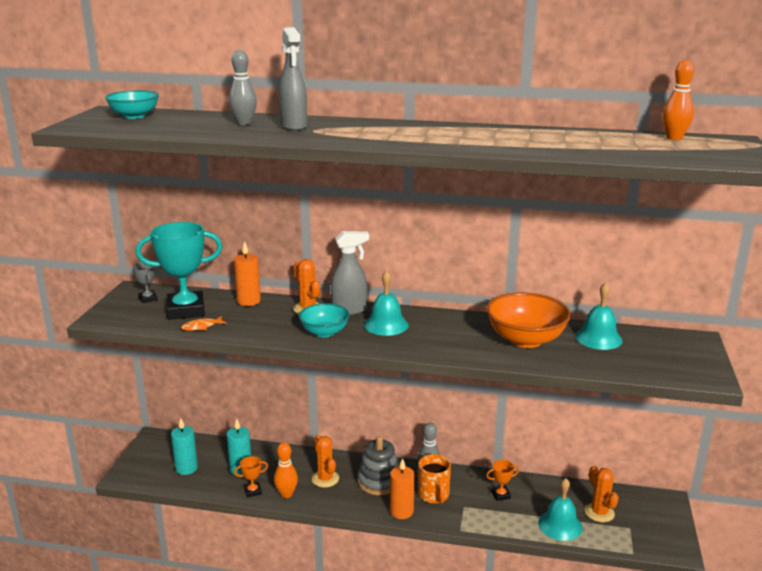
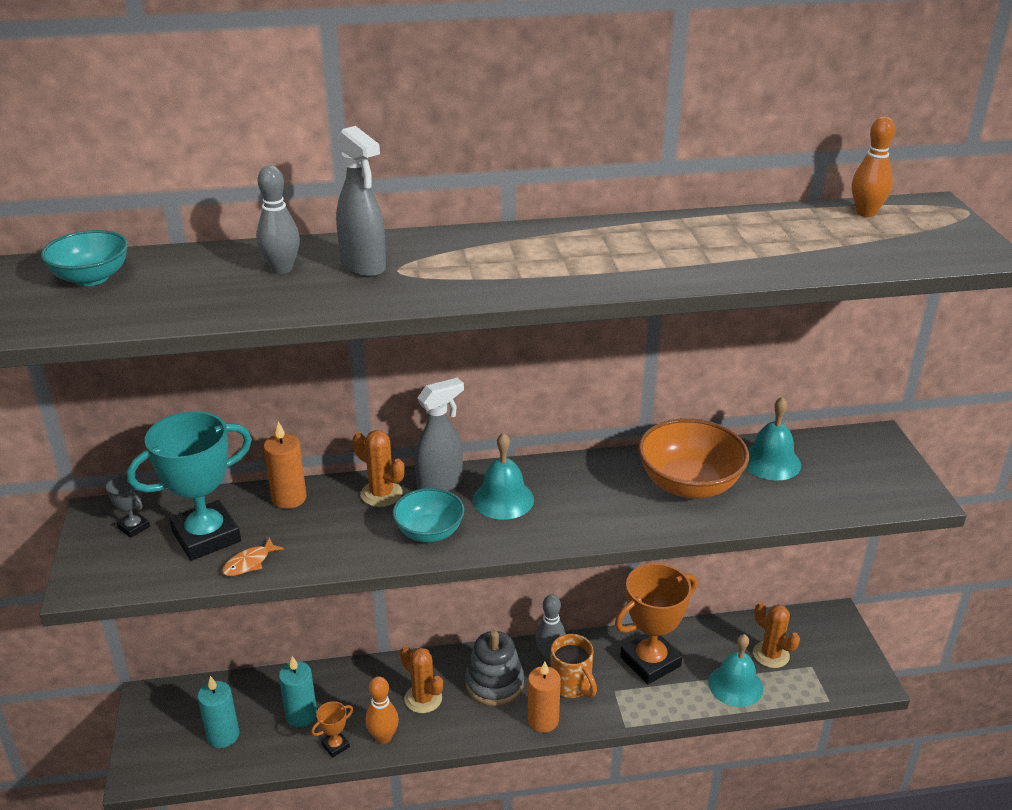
camera: 20 degrees left, 10 degrees up
orange trophy [486,460,519,501] -> orange trophy [615,563,697,684], size x2.29

